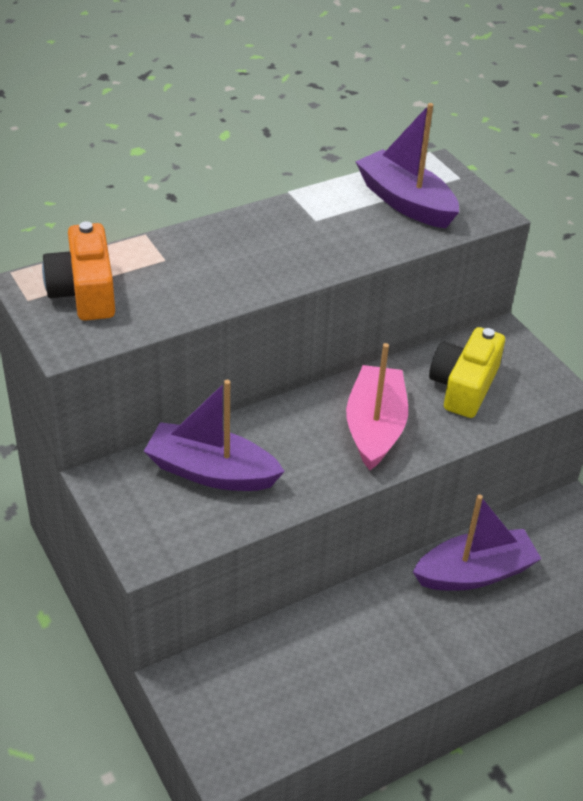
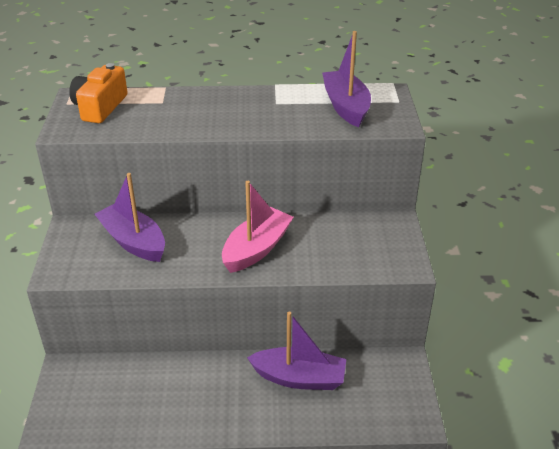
camera: 30 degrees right, 5 degrees down
yellow camera [429,327,505,418] -> none

